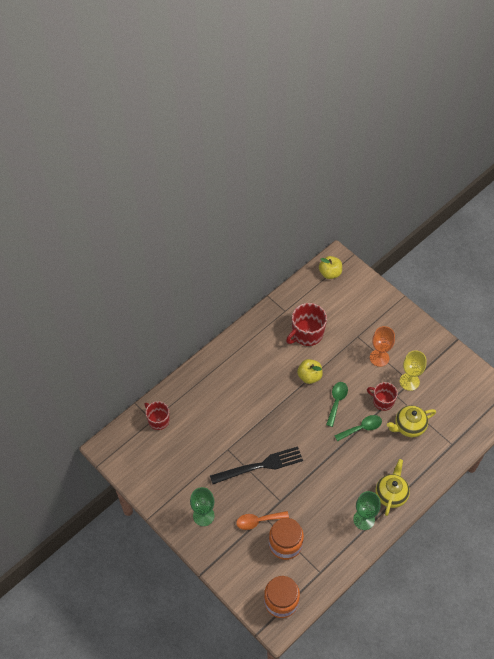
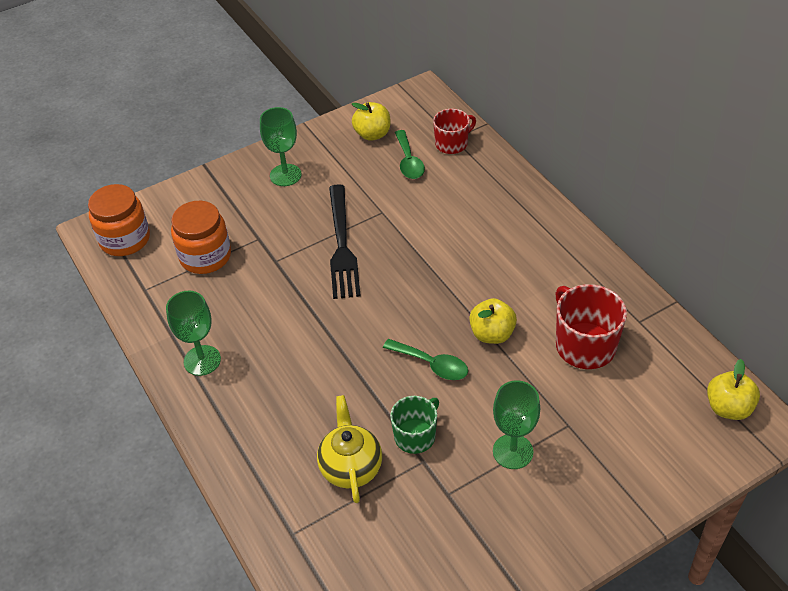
camera: 105 degrees right, 10 degrees down
orange spoon [236,511,289,530] -> none
green spoon [334,415,382,441] -> green spoon moved to [395,130,425,179]
red mug [367,382,398,411] -> green mug [390,396,439,454]
orange goblet [370,326,395,367] -> green goblet [493,380,540,469]
yellow teapot [375,459,410,516] -> none
yellow goblet [400,351,427,391] -> none
none -> yellow apple [352,102,390,141]

